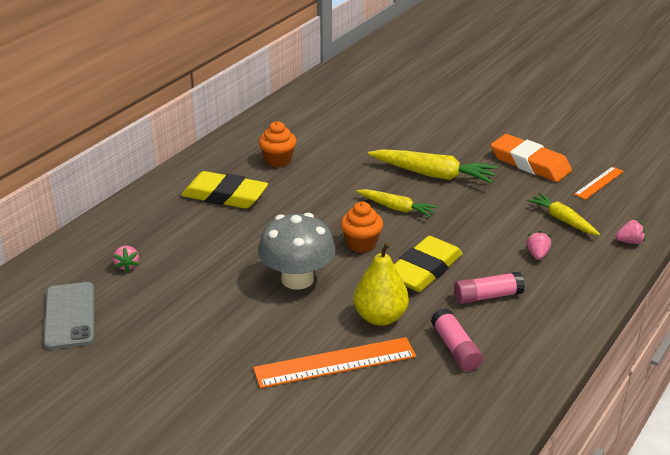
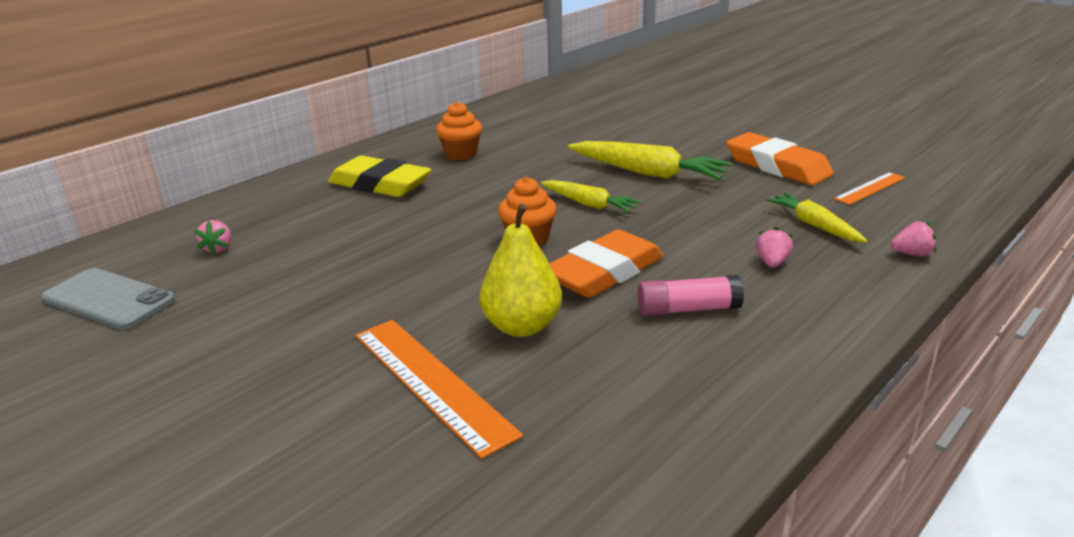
camera: 10 degrees right, 5 degrees down
grey phone [44,282,94,349] -> grey phone turned 60 degrees counterclockwise [41,268,175,330]
orange ruler [253,337,416,388] -> orange ruler turned 60 degrees clockwise [355,320,523,459]
grey mushroom [258,213,335,290] -> none
yellow eraser [394,236,463,292] -> orange eraser [549,229,664,298]
pink glue stick [431,308,483,371] -> none

